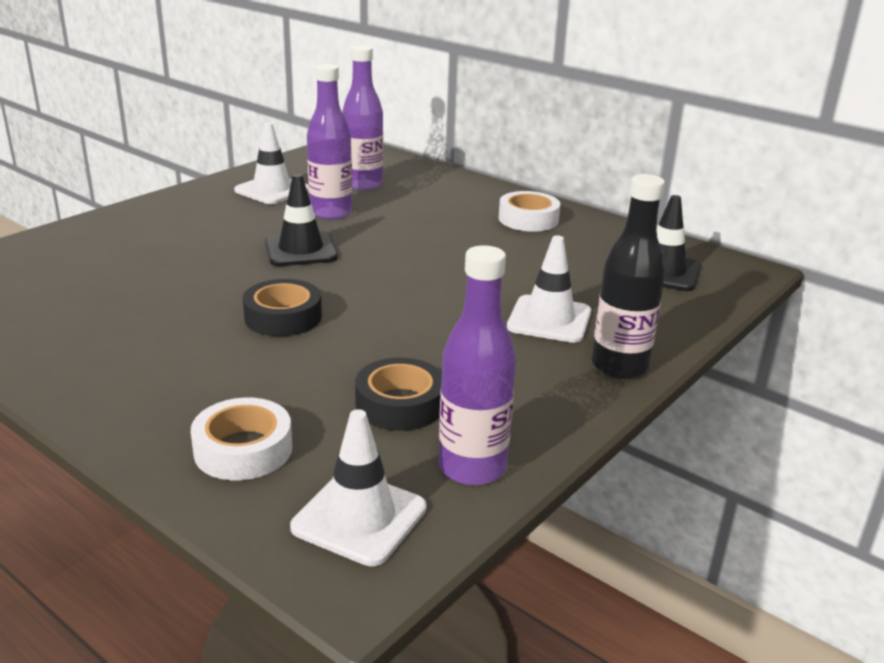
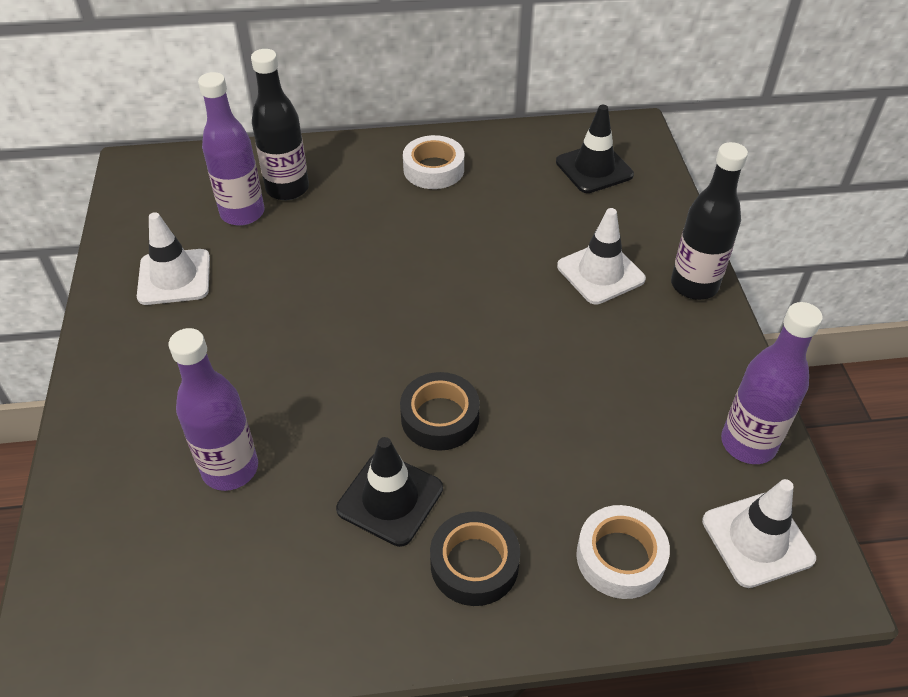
camera: 45 degrees left, 20 degrees up
black traffic cone [265,174,338,266] -> black traffic cone moved to [336,437,443,547]
purple bottle [307,64,352,220] -> purple bottle moved to [169,328,258,491]
black tape [355,358,442,431] -> black tape moved to [430,511,520,606]
none -> black bottle [251,49,309,200]

